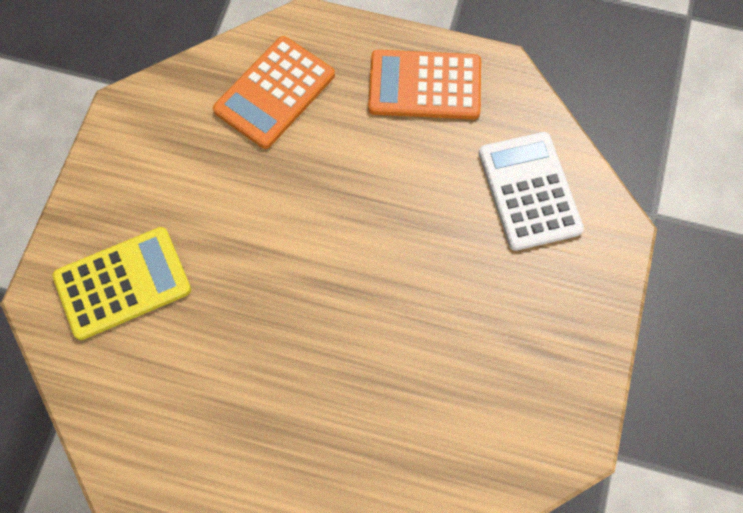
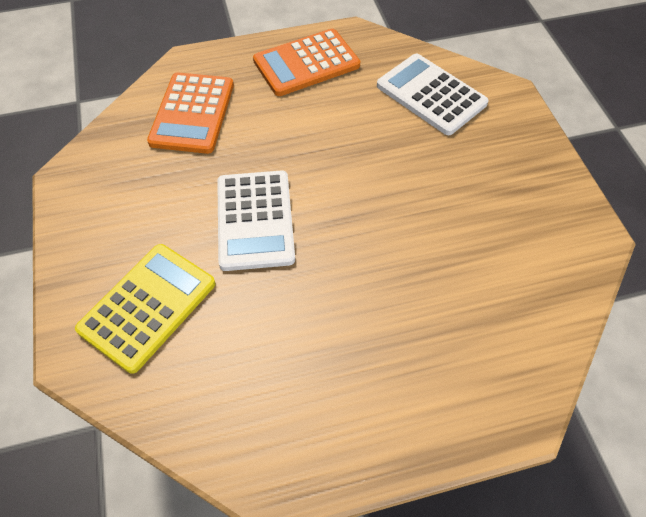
camera: 30 degrees left, 10 degrees down
none -> white calculator [217,170,295,271]

